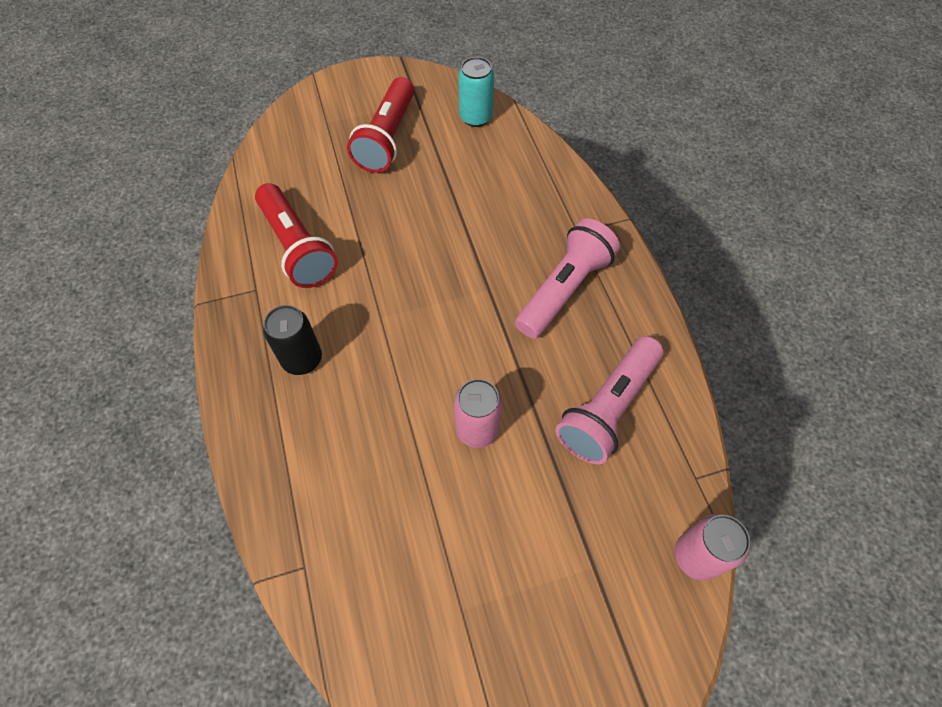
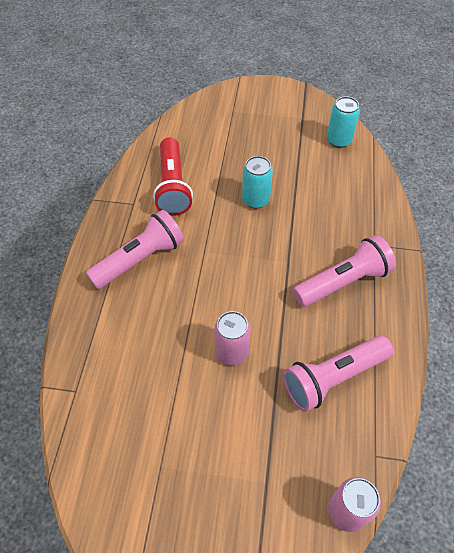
camera: 25 degrees right, 5 degrees down
black can [263,305,322,375] -> pink flashlight [86,210,184,289]
red flashlight [347,77,414,173] -> none
none -> turquoise can [242,156,273,209]

